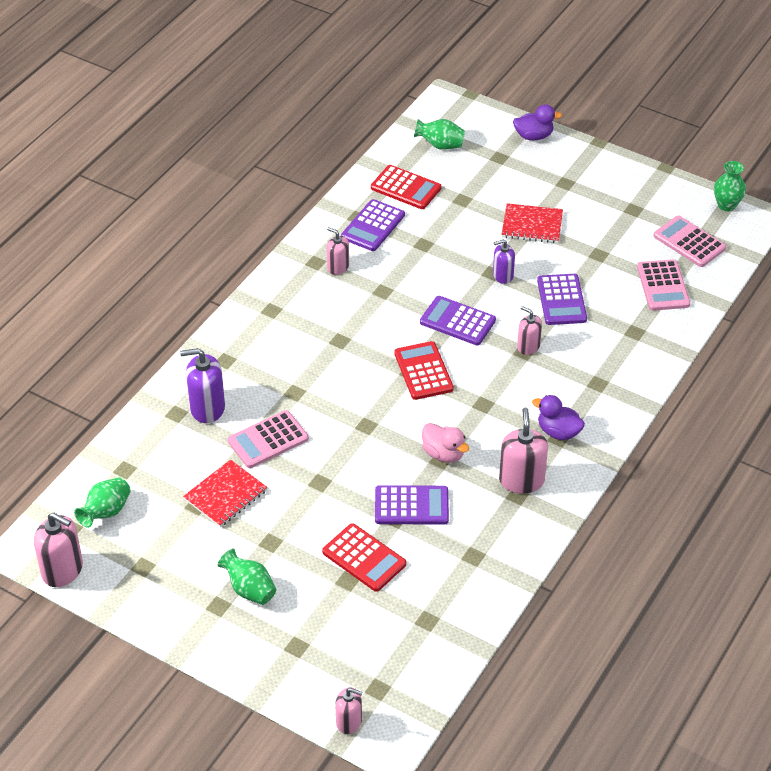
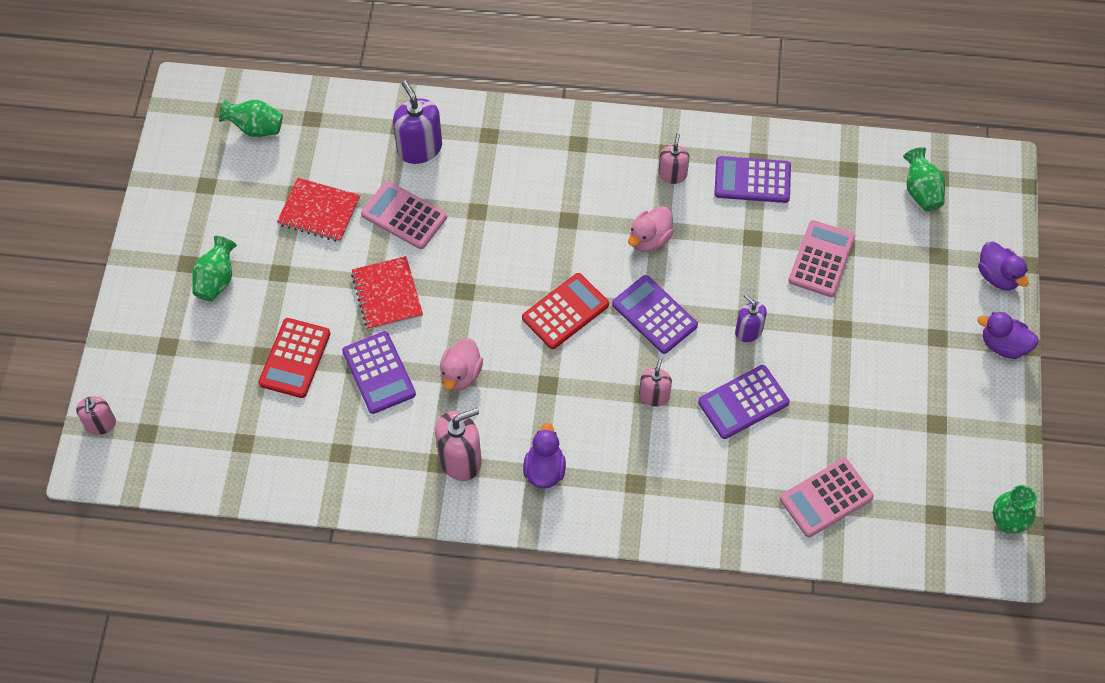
camera: 65 degrees right, 15 degrees up
pink soap dispenser [34,512,83,587] -> none
red calculator [371,165,441,209] -> none
purple calculator [420,296,496,345] -> purple calculator turned 45 degrees counterclockwise [612,275,698,354]
red notebook [502,203,563,243] -> red notebook moved to [351,256,423,330]
pink calculator [653,216,726,267] -> pink calculator moved to [788,220,855,297]
none -> pink duck [628,206,674,252]
none -> purple duck [977,312,1039,359]

